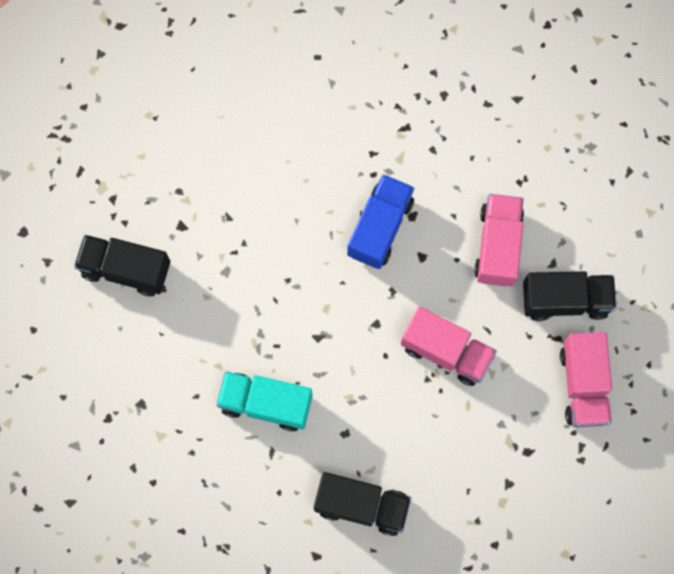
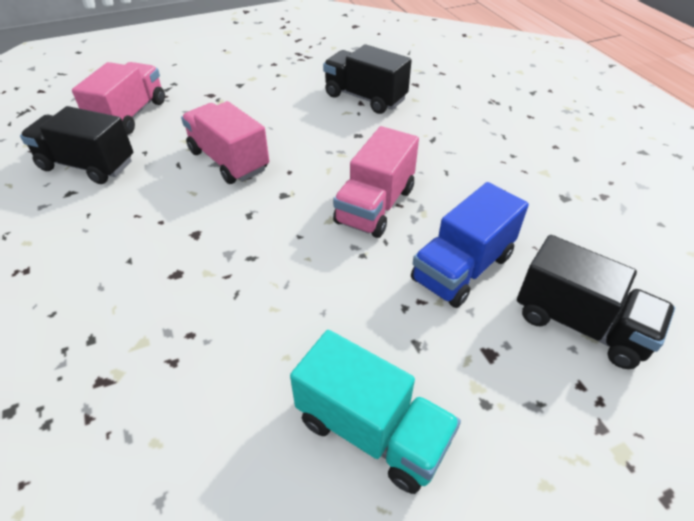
camera: 160 degrees left, 30 degrees down
turquoise truck [216,371,313,431] -> turquoise truck moved to [290,330,461,494]
blue truck [347,174,414,269] -> blue truck moved to [411,182,529,308]
pink truck [474,194,524,286] -> pink truck moved to [333,126,419,238]

